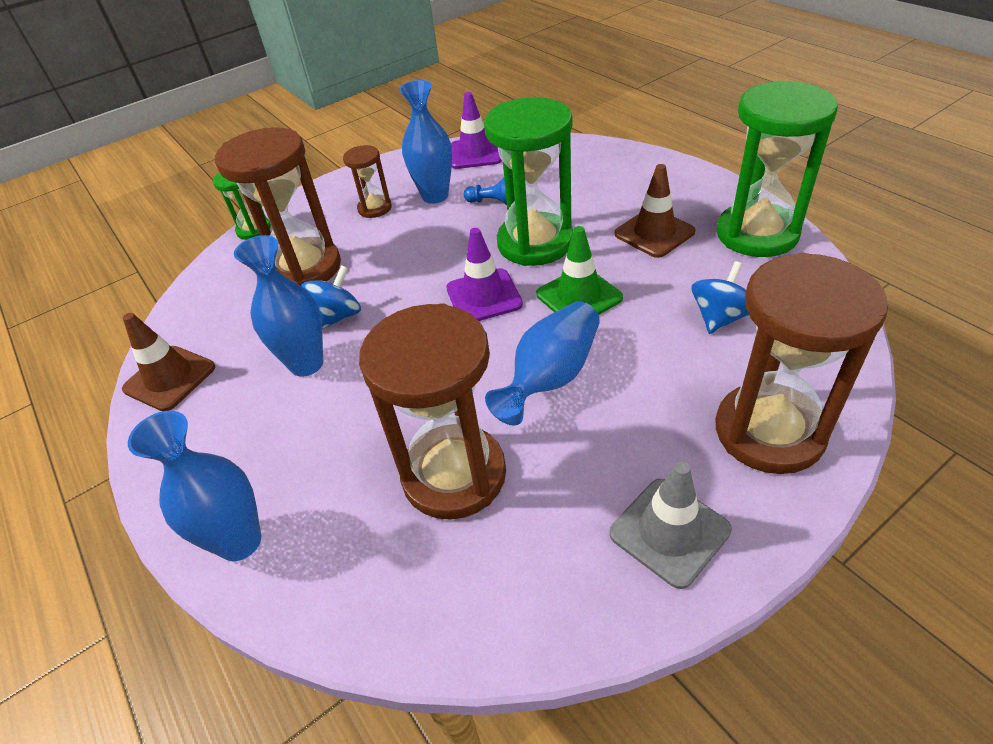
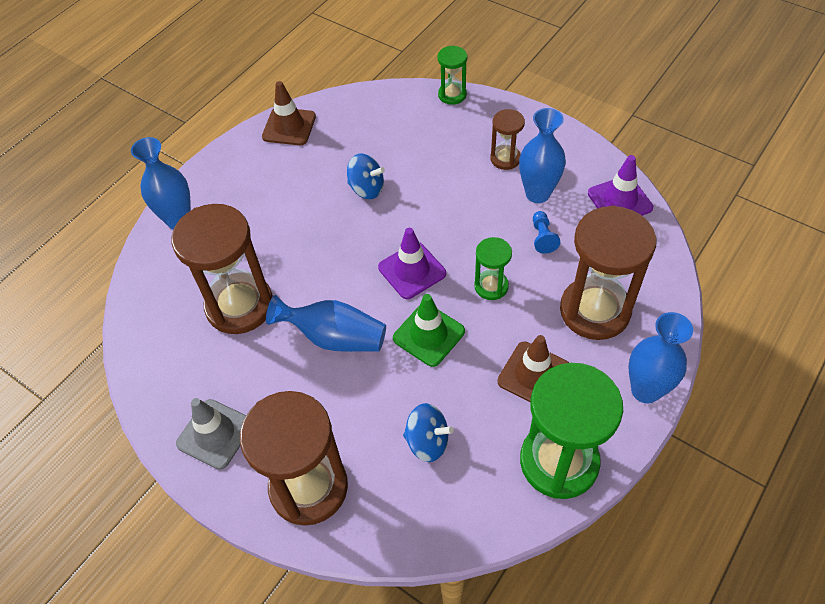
camera: 70 degrees right, 10 degrees up
brown hourglass [215,127,341,286] -> brown hourglass moved to [560,205,656,340]
blue vase [234,235,323,376] -> blue vase moved to [629,312,693,403]
green hourglass [484,97,573,266] -> green hourglass [474,237,512,300], size x0.50

